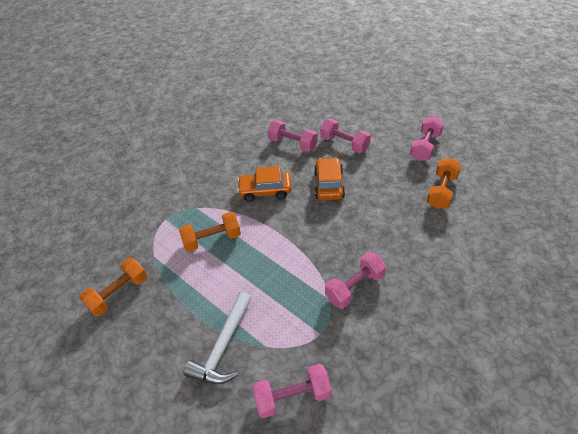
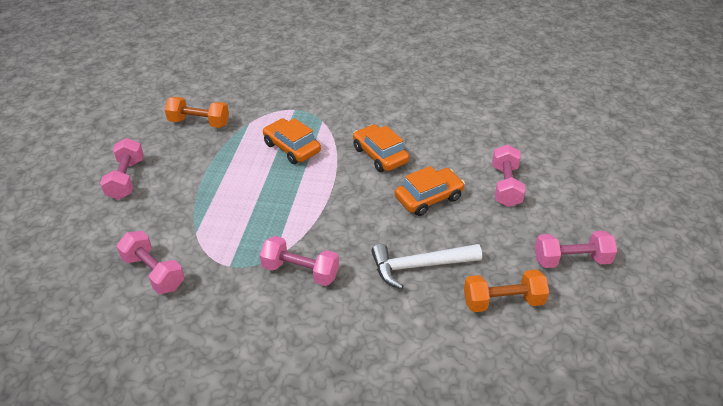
camera: 55 degrees right, 5 degrees down
orange dumbbell [179,212,241,252] -> orange car [263,118,321,164]
white hammer [183,292,252,384] -> white hammer moved to [371,244,482,290]
pink dumbbell [268,120,318,152] -> pink dumbbell moved to [100,138,144,200]

